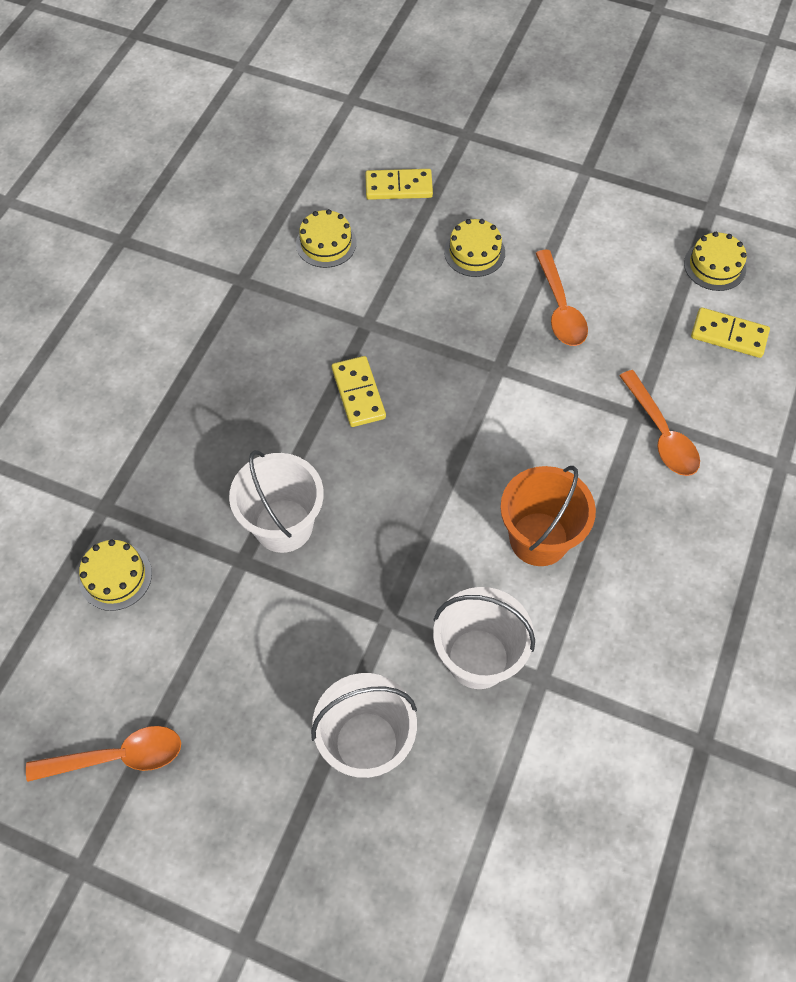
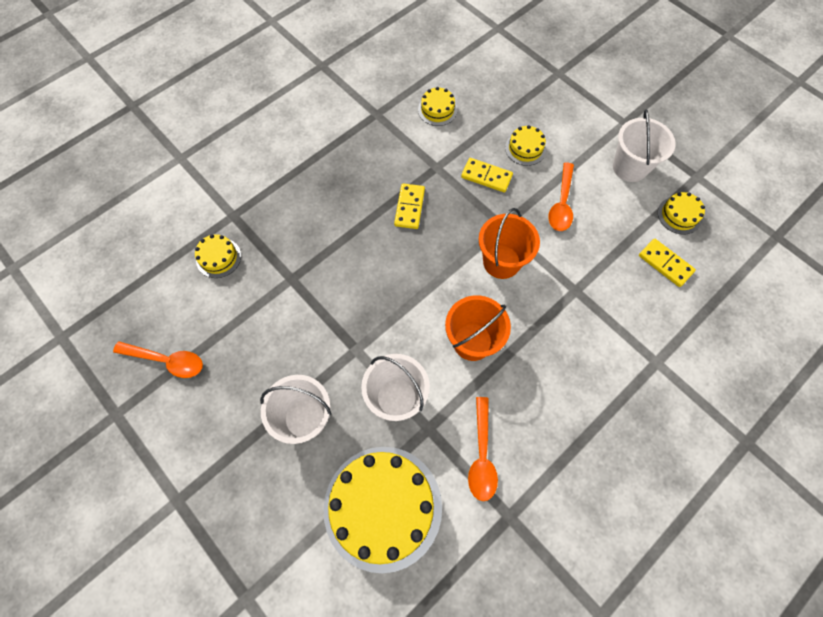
camera: 25 degrees right, 5 degrees up
white bucket [229,450,324,553] -> white bucket moved to [613,109,676,182]
yellow domino [365,169,433,200] -> yellow domino moved to [461,158,513,192]
orange spoon [619,370,700,476] -> orange spoon moved to [468,397,498,501]
none -> yellow cake [323,447,442,573]
none -> orange bucket [478,208,540,279]

